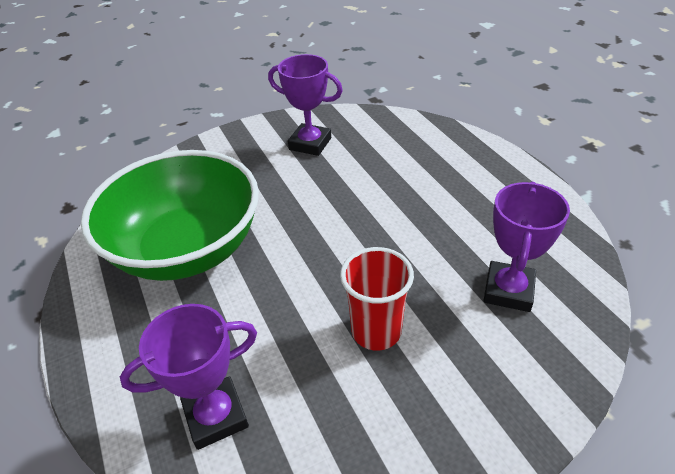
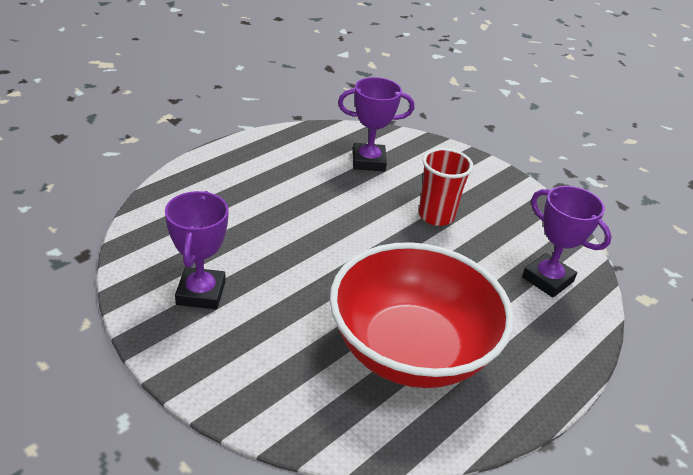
camera: 115 degrees left, 5 degrees down
green bowl [81,150,259,281] -> red bowl [330,242,514,388]

